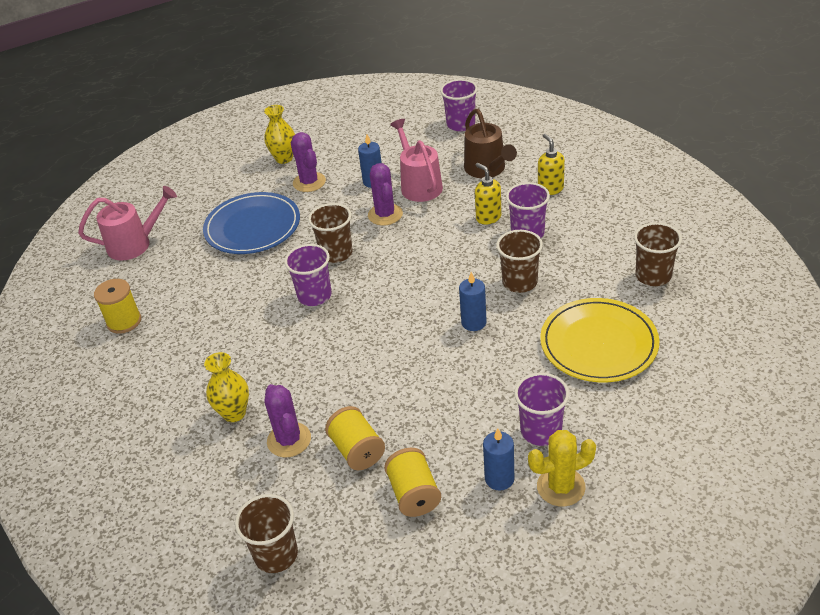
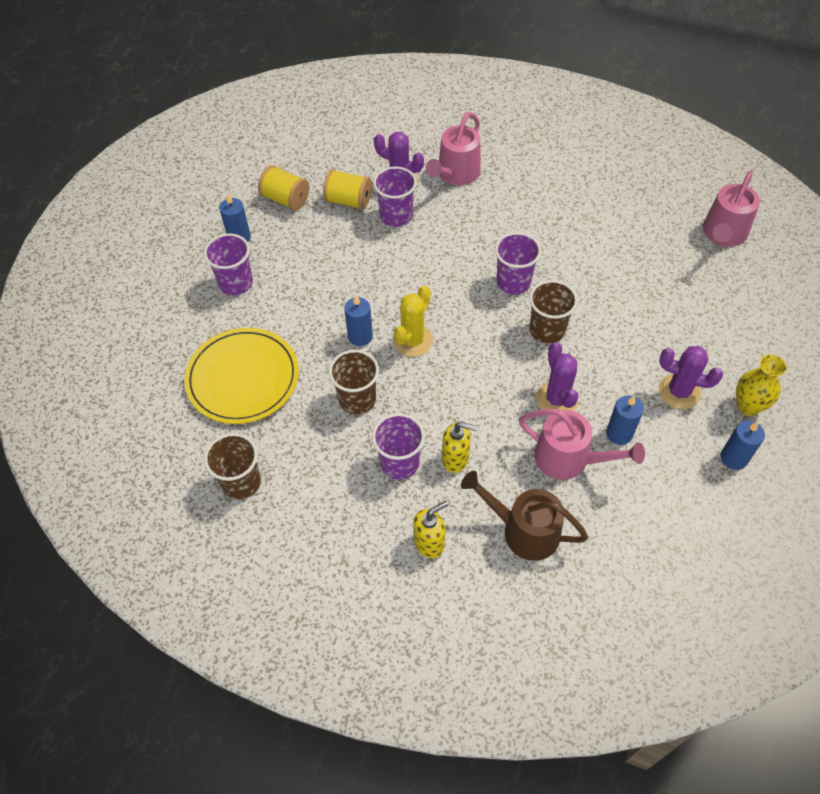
camera: 135 degrees right, 15 degrees up
yellow spool [94,279,141,334] -> none
blue plate [203,192,300,254] -> none
yellow vase [204,352,249,422] -> pink watering can [426,112,481,186]
brown cup [235,494,298,573] -> none
purple cactus [368,163,403,225] -> purple cactus turned 45 degrees clockwise [536,342,578,411]
purple cup [440,79,478,131] -> purple cup moved to [373,166,417,227]
yellow cactus [528,430,596,506] -> yellow cactus moved to [393,286,433,357]
yellow soap dispenser [538,134,565,195] -> yellow soap dispenser turned 60 degrees counterclockwise [413,501,448,558]
none -> blue candle [721,420,765,470]

